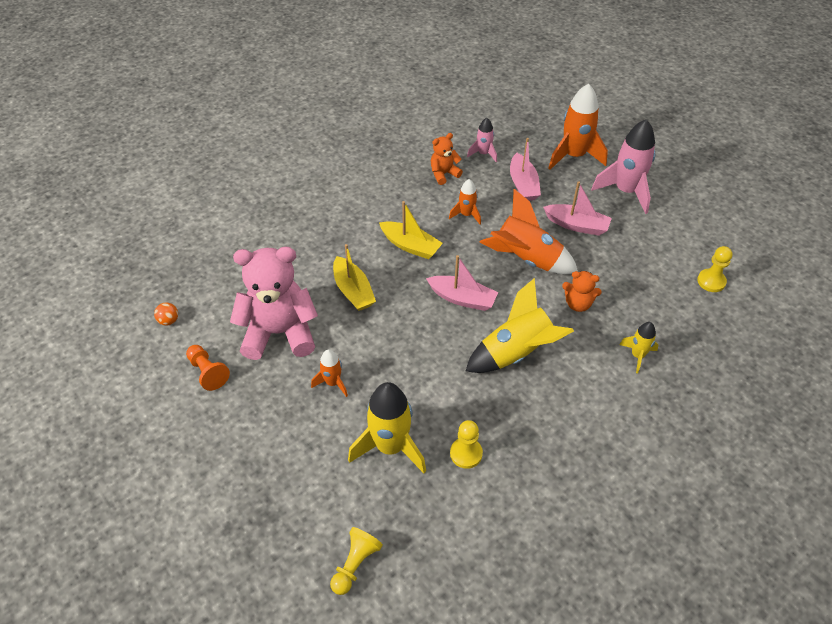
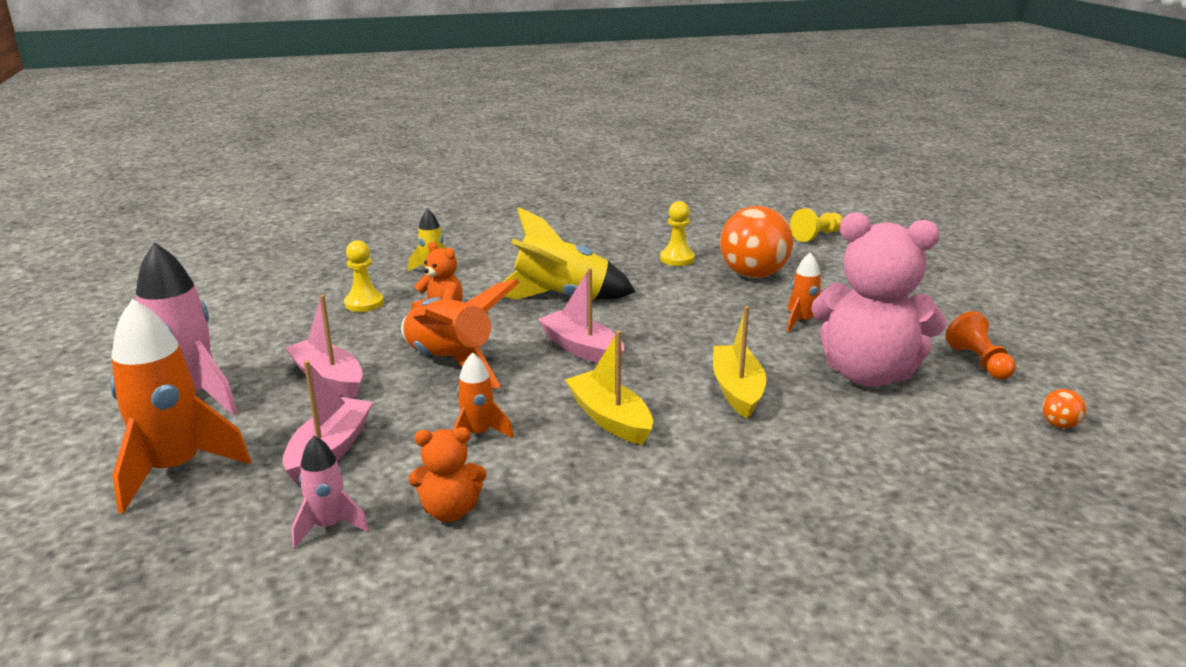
camera: 155 degrees left, 25 degrees down
yellow rocket [348,382,426,473] -> orange ball [720,206,793,278]
yellow pawn [697,246,732,292] -> yellow pawn moved to [344,240,384,312]

